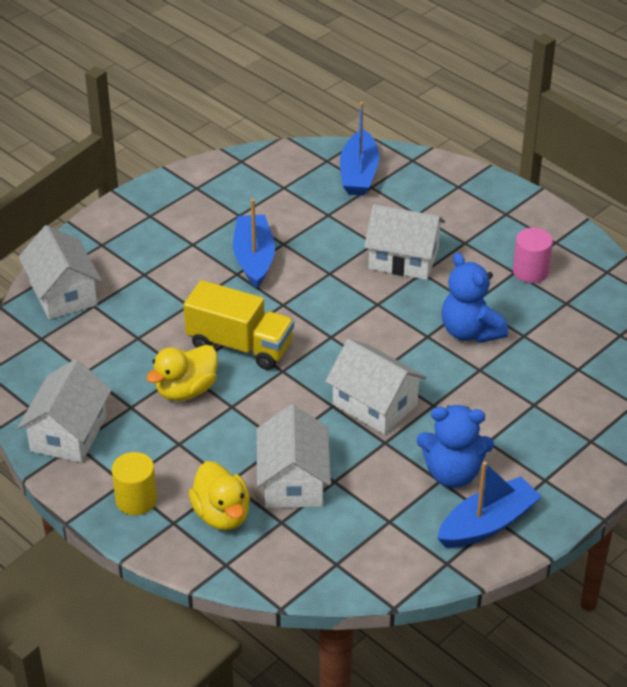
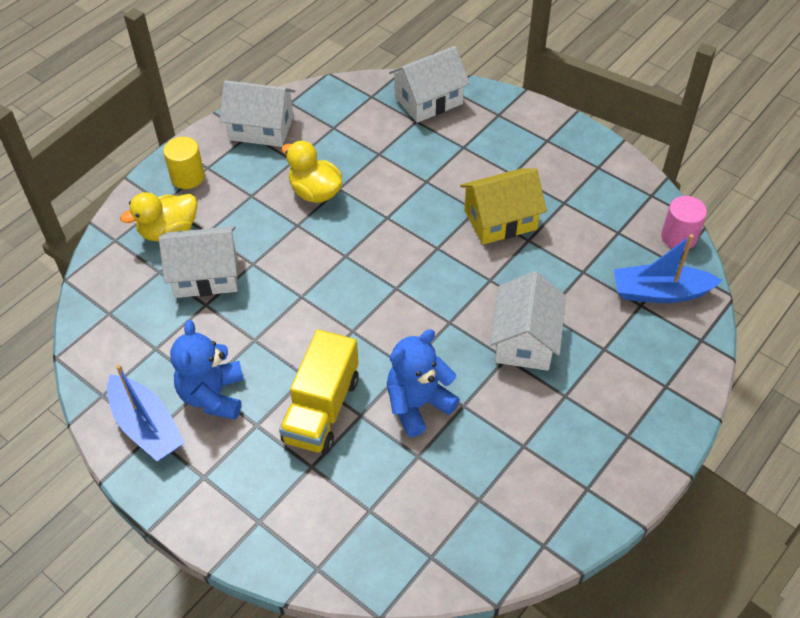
camera: 85 degrees right, 10 degrees up
yellow truck [184,280,294,370] -> yellow truck moved to [279,329,359,454]
blue boat [233,199,275,288] -> yellow house [460,168,547,245]
white house [325,339,427,434] -> none
pink cylinder [513,228,553,283] -> pink cylinder moved to [661,196,707,250]

